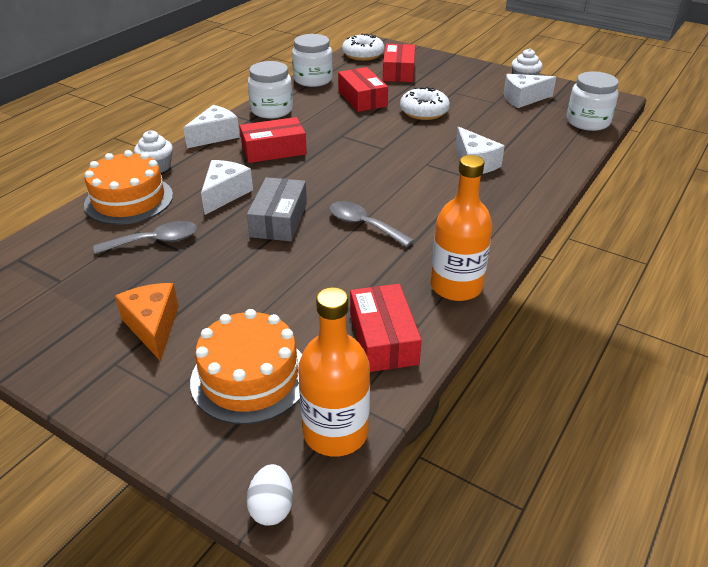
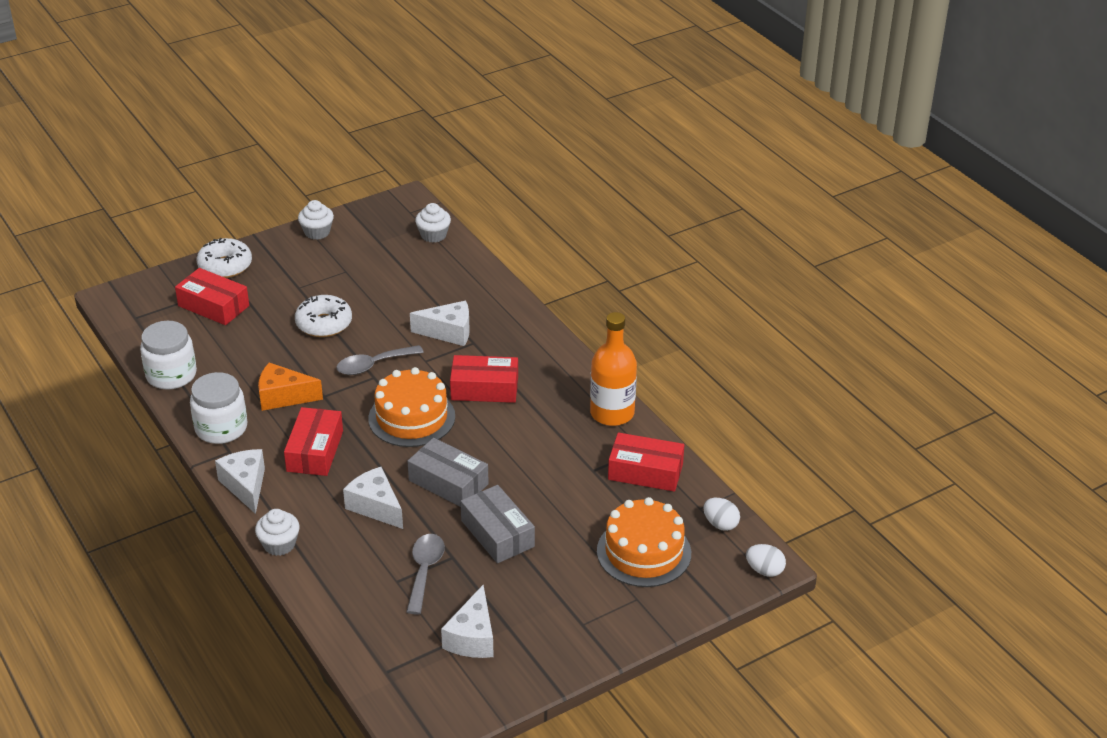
camera: 65 degrees left, 0 degrees up
orange cake [84,150,173,225] -> orange cake moved to [368,367,455,447]
orange cheese [115,283,179,361] -> orange cheese moved to [258,362,323,411]
orange bottle [298,287,370,457] -> white egg [703,498,740,531]
grey spoon [329,201,414,247] -> grey spoon moved to [336,345,424,375]
red box [338,67,388,112] -> red box moved to [450,355,518,403]
white donut [342,34,384,61] -> white donut moved to [197,238,252,278]
white cheese [504,74,556,108] -> white cheese moved to [441,585,494,658]
white jar [567,71,619,131] -> white cupcake [415,203,451,243]
none -> grey box [461,485,535,563]

